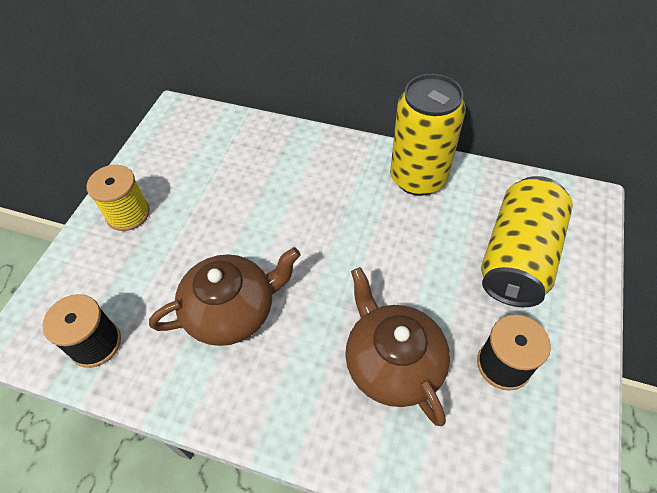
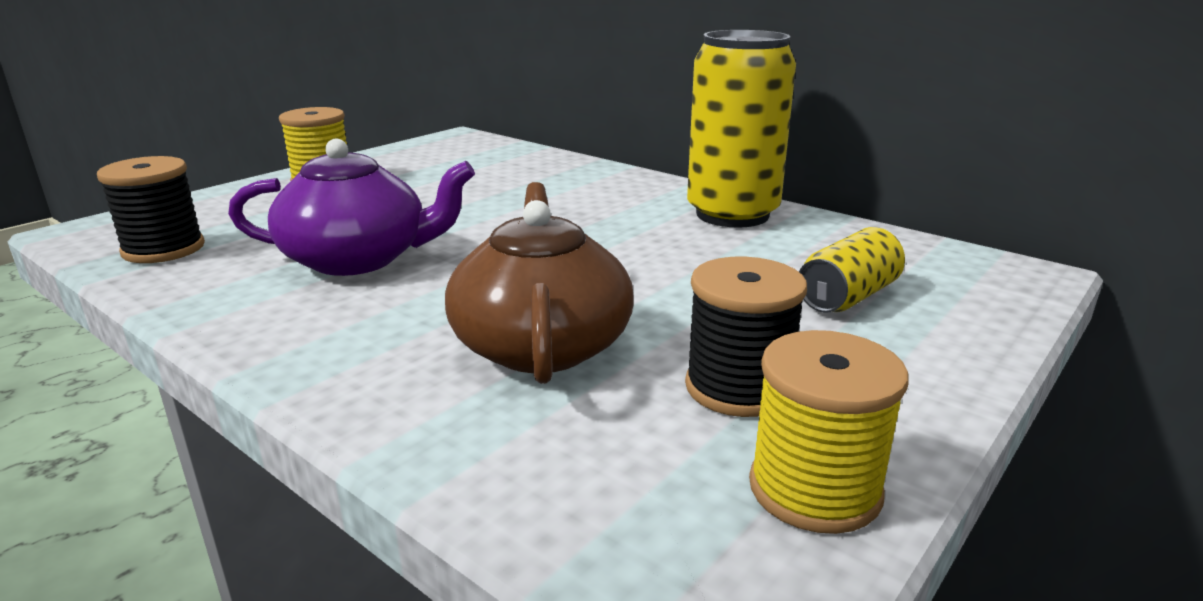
camera: 20 degrees right, 30 degrees down
brown teapot [149,247,301,346] -> purple teapot [228,139,475,276]
yellow can [481,176,573,307] -> yellow can [799,227,905,313], size x0.52
none -> yellow spool [749,330,908,534]

